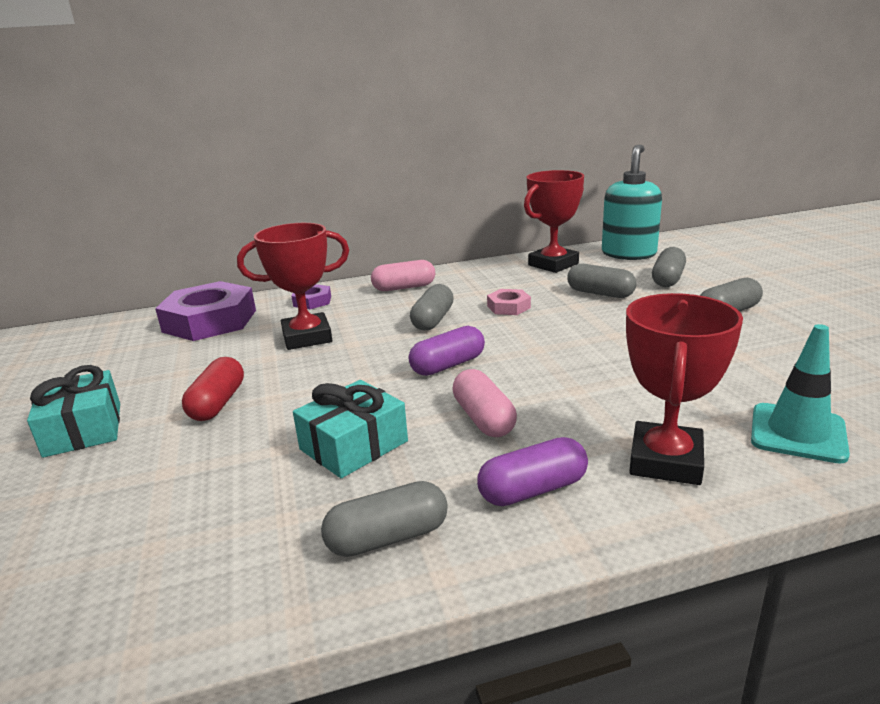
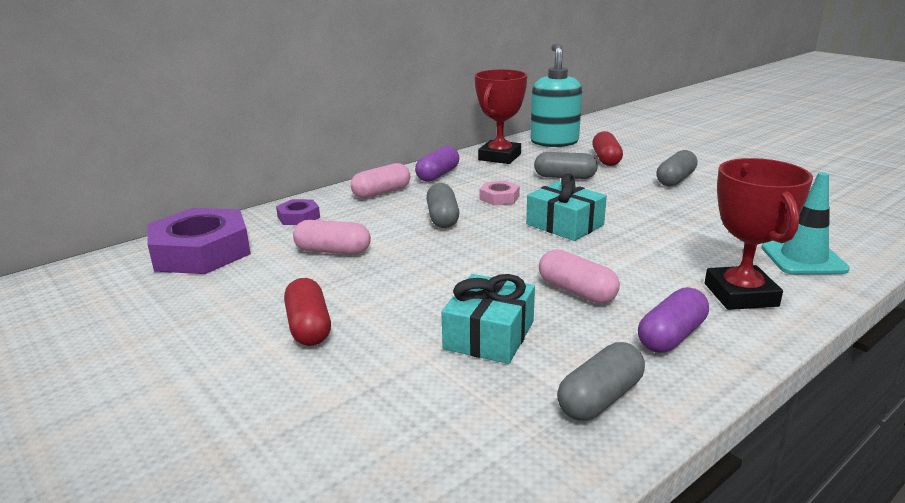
camera: 25 degrees left, 0 degrees up
turquoise gift [27,365,120,458] -> turquoise gift moved to [526,173,607,241]
red trophy [237,223,349,350] -> pink capsule [293,220,371,255]
purple capsule [409,326,485,376] -> purple capsule moved to [415,146,459,182]
grey capsule [652,247,686,287] -> red capsule [592,131,623,166]

